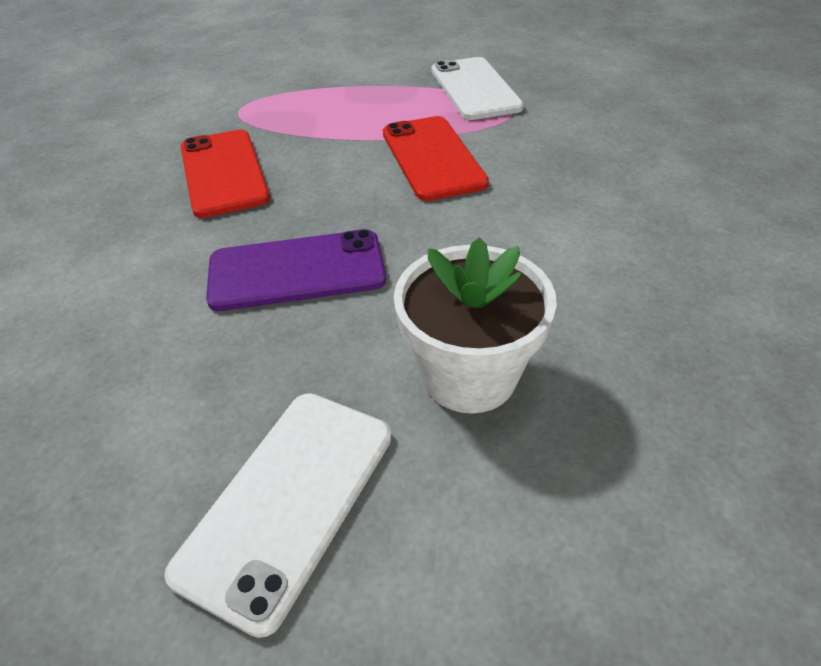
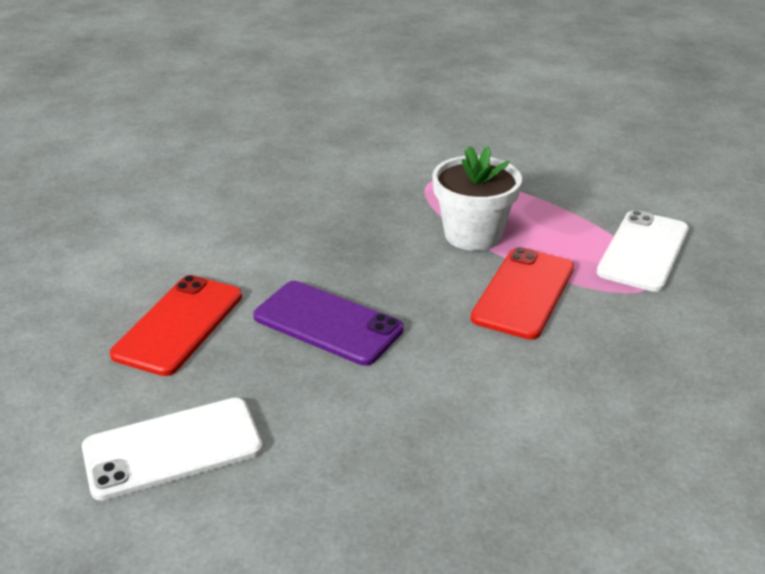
camera: 40 degrees right, 10 degrees down
red phone [181,130,270,218] -> red phone moved to [110,275,242,376]
white flower pot [394,237,557,414] -> white flower pot moved to [432,146,522,251]

